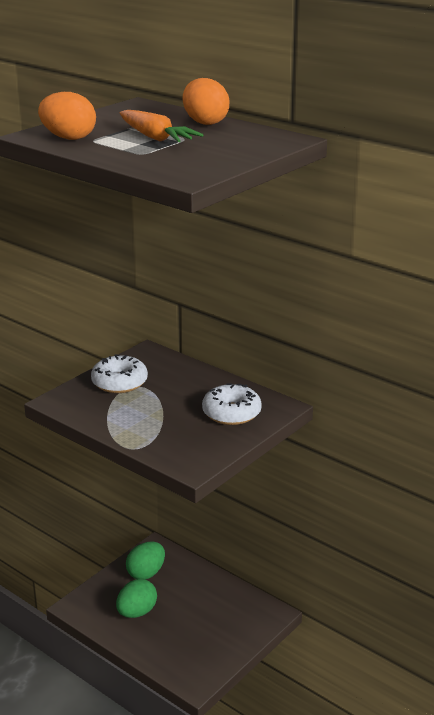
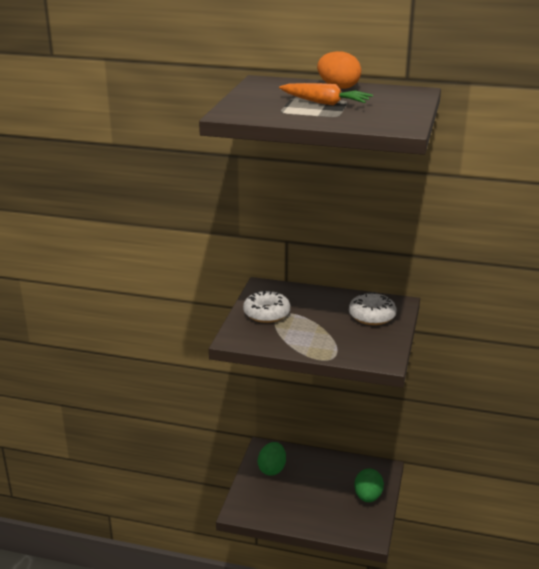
camera: 25 degrees left, 0 degrees up
orange egg [38,92,96,140] -> none
green egg [116,579,157,618] -> green egg moved to [354,469,384,502]

